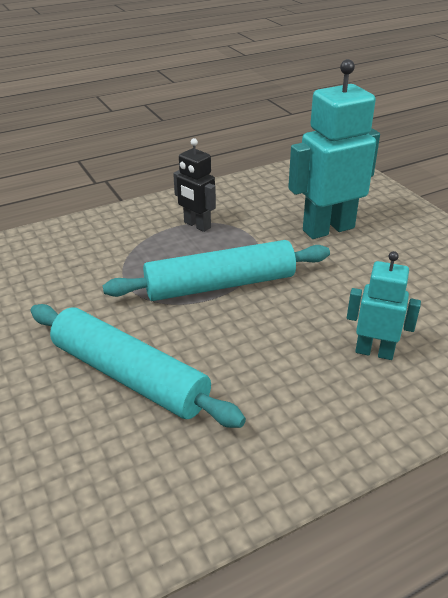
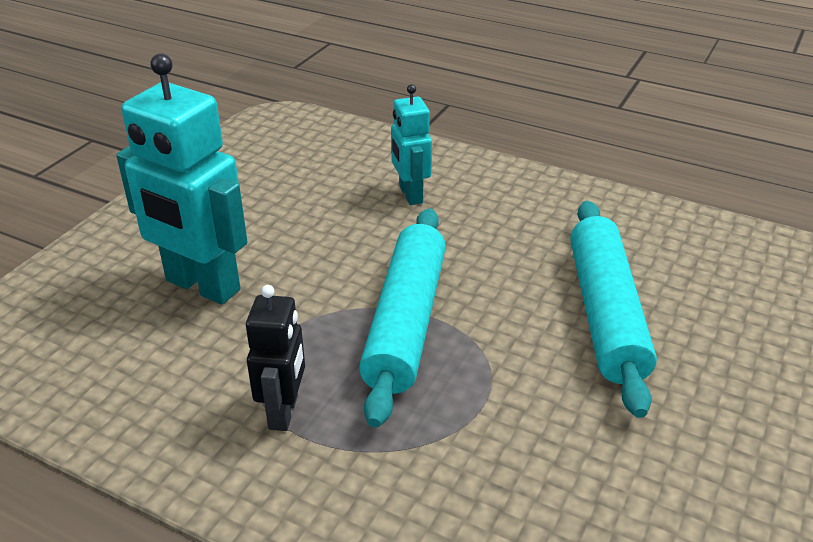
camera: 125 degrees left, 0 degrees up
turquoise rolling pin [103,240,330,301] -> turquoise rolling pin turned 60 degrees clockwise [359,208,446,428]

